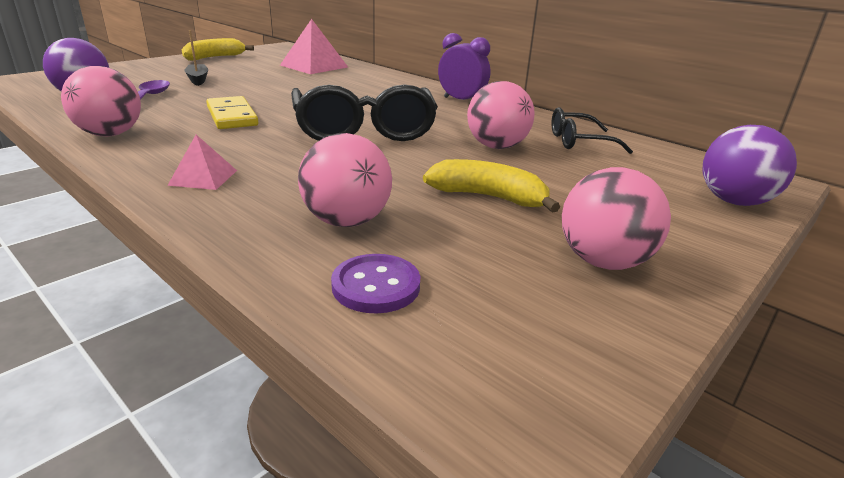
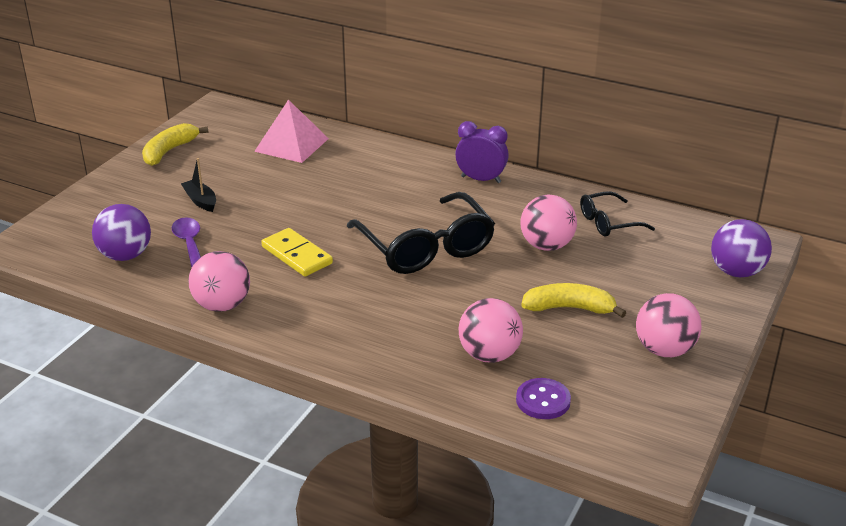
camera: 15 degrees left, 5 degrees up
pink pyramid [167,135,237,190] -> none

